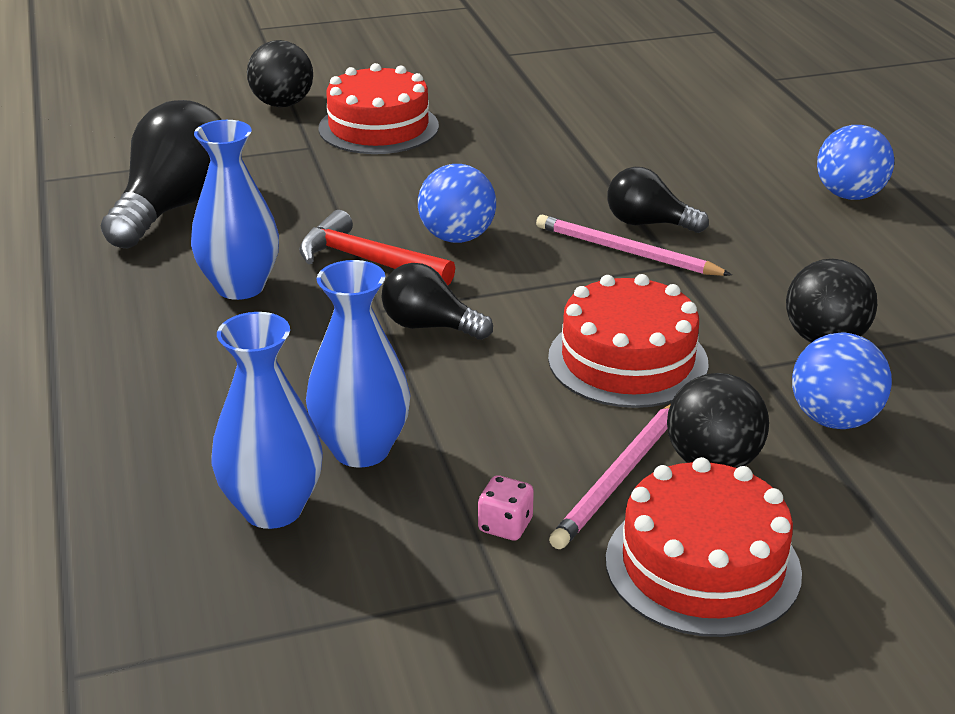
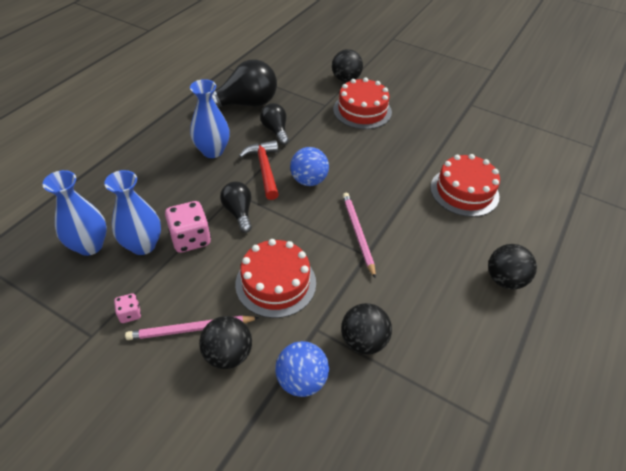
camera: 45 degrees right, 15 degrees up
red cake [606,457,802,637] -> red cake moved to [430,154,500,217]
black light bulb [607,167,709,233] -> black light bulb moved to [260,103,289,145]
blue ball [817,125,894,200] -> black ball [488,244,537,289]
none -> pink dice [165,201,211,253]

